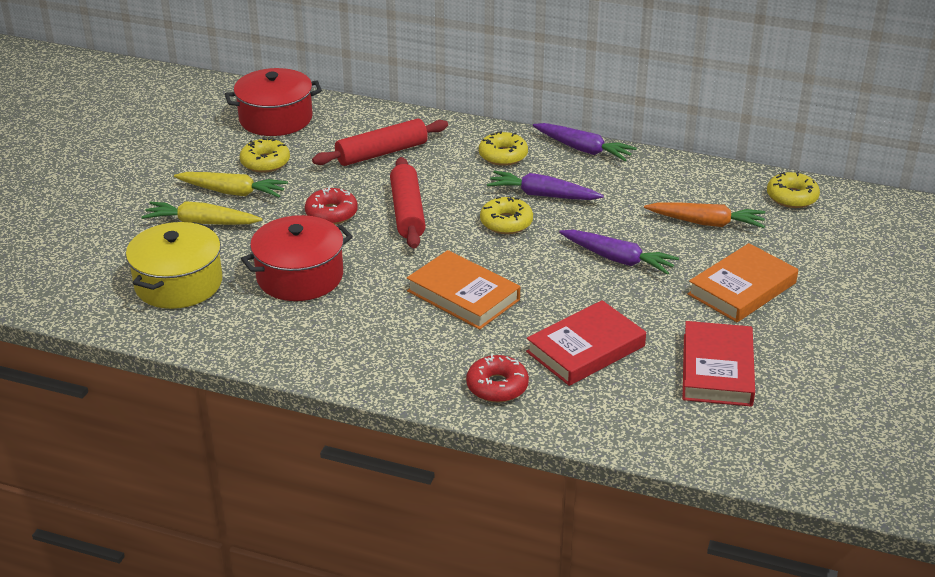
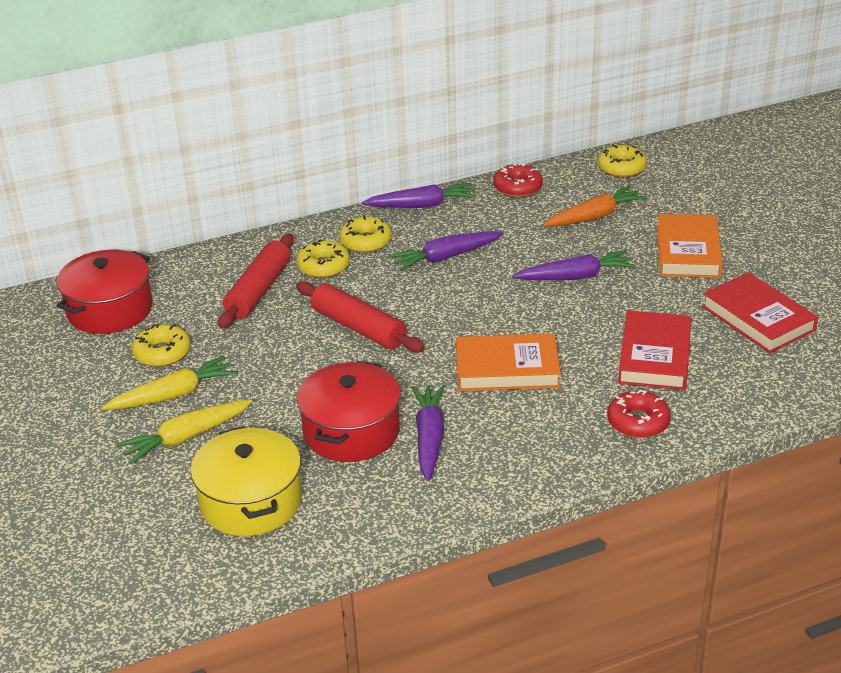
camera: 40 degrees left, 0 degrees up
red donut [305,187,358,224] -> red donut moved to [493,163,543,197]
yellow donut [480,197,533,234] -> yellow donut moved to [296,240,350,278]
none -> purple carrot [411,385,445,481]

